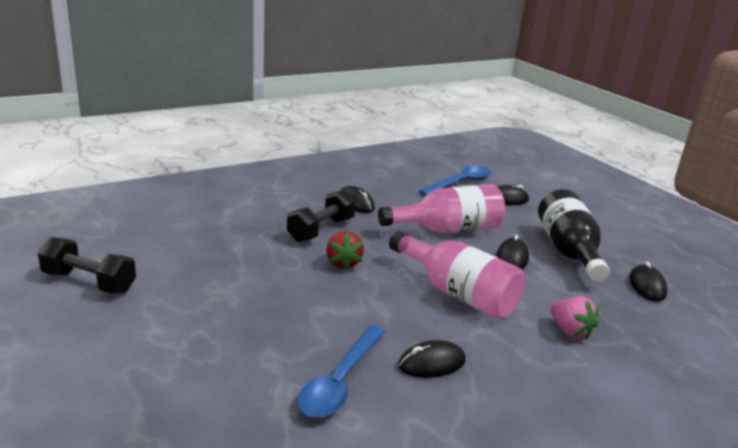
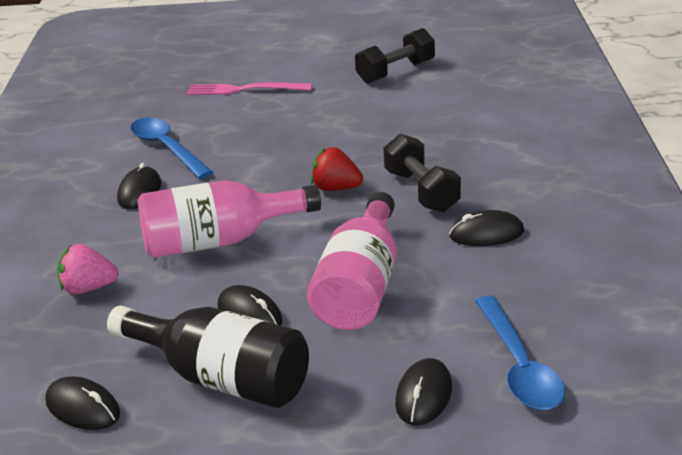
camera: 125 degrees right, 5 degrees up
none -> pink fork [187,82,312,95]

